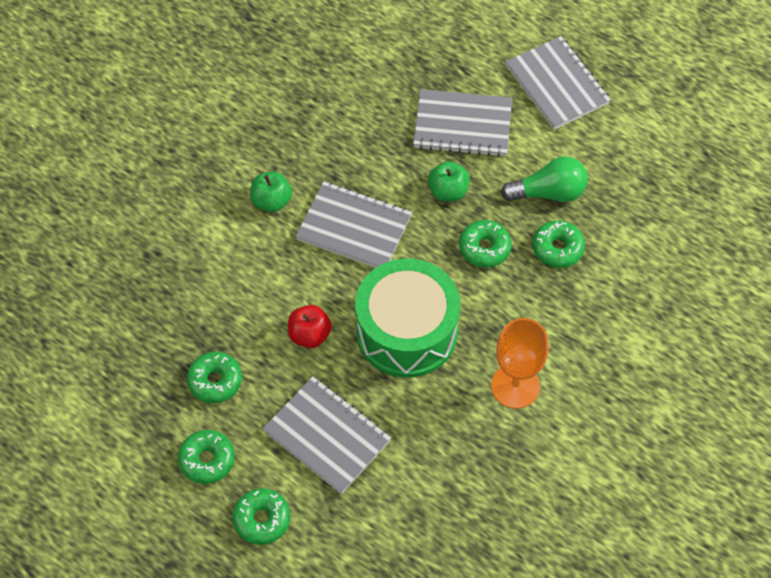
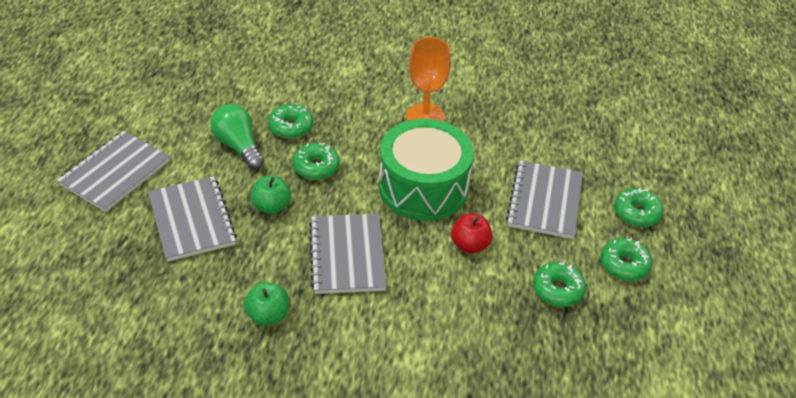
camera: 120 degrees left, 15 degrees down
green apple [250,171,292,212] -> green apple moved to [244,282,289,326]

